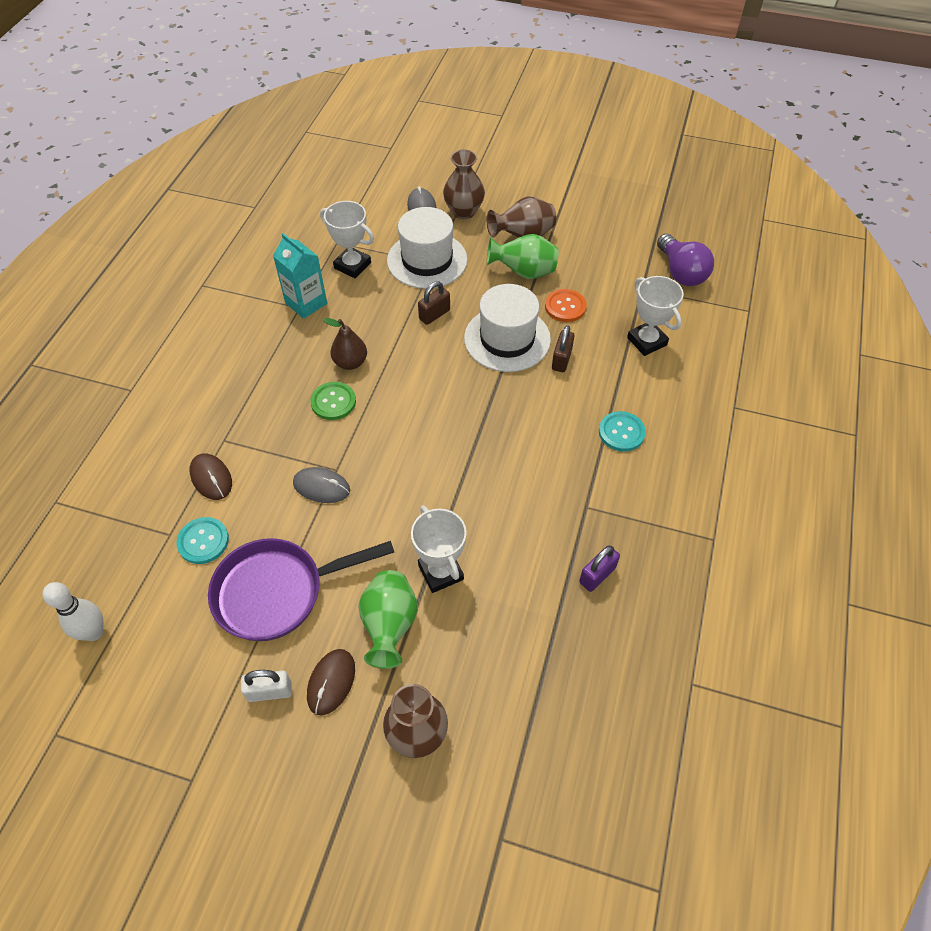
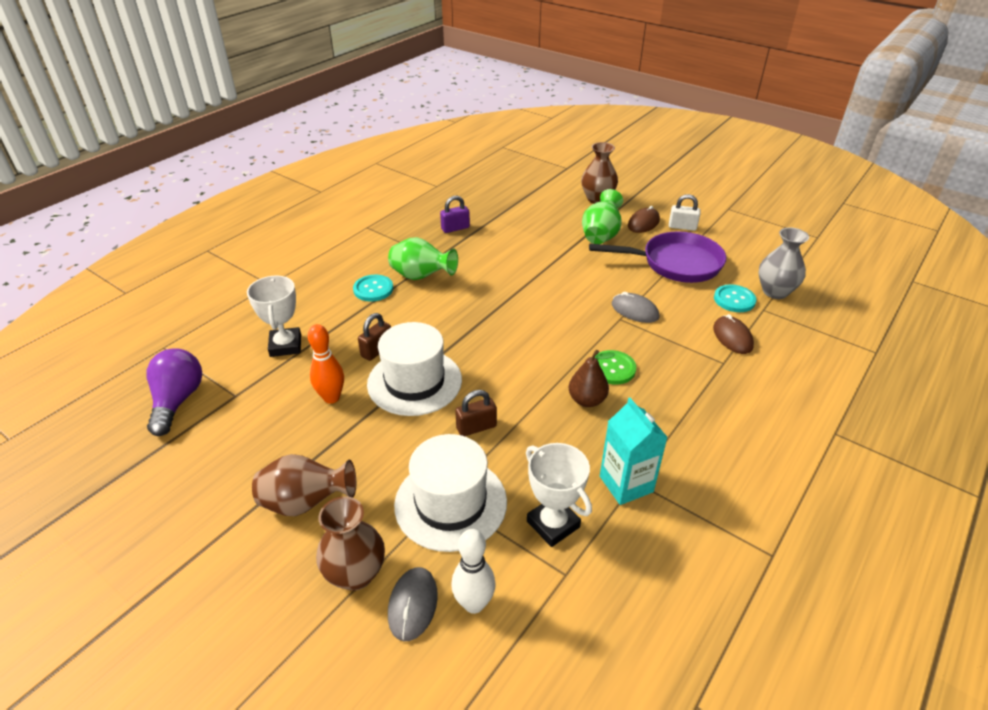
camera: 160 degrees left, 15 degrees down
white bowling pin [43,582,103,641] -> white bowling pin moved to [451,529,496,614]
white trophy [411,505,467,593] -> none
green vase [487,234,559,279] -> green vase moved to [388,237,458,280]
orange button [545,289,587,322] -> orange bowling pin [308,324,344,404]
none -> grey vase [759,228,809,299]

